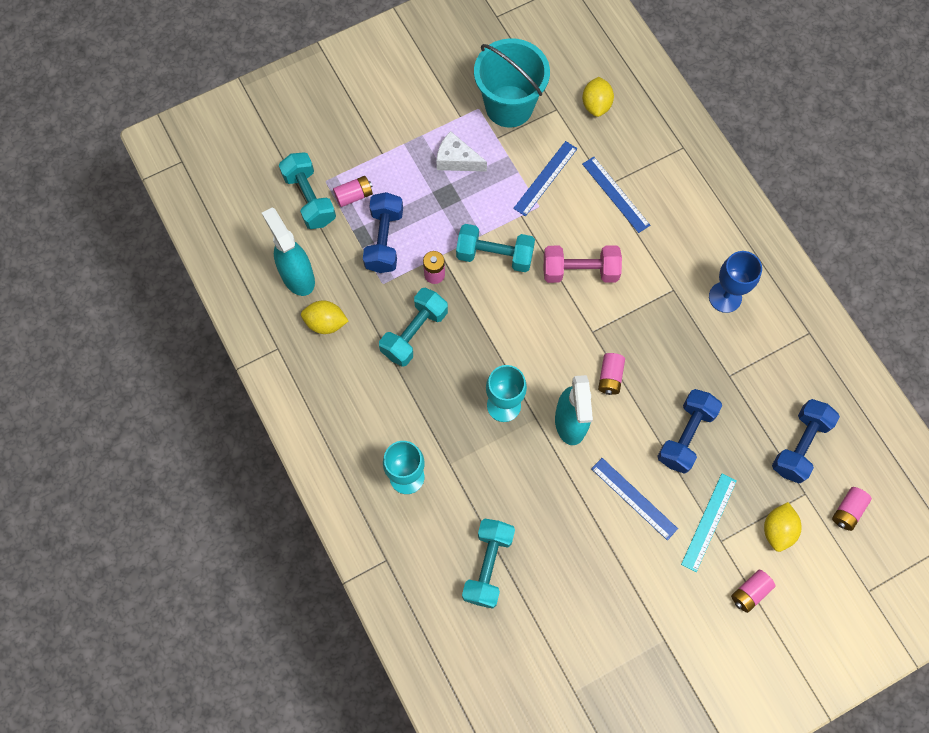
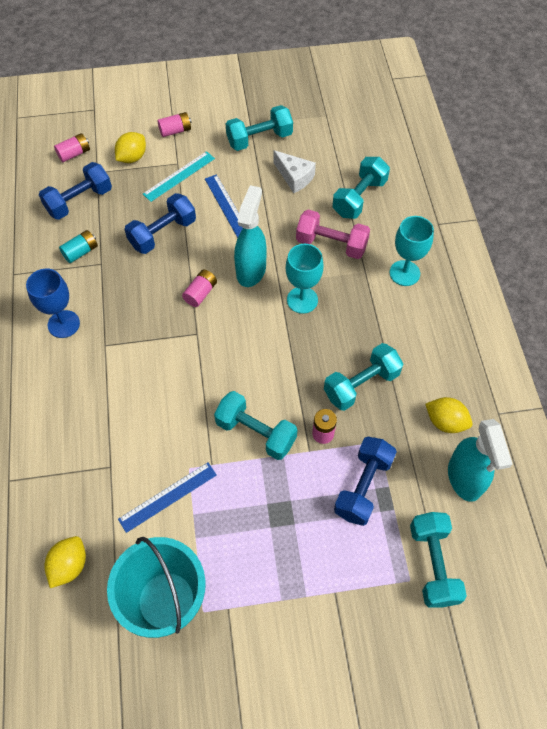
camera: 160 degrees left, 10 degrees down
pink battery [333,176,373,207] -> none
white cheese [436,131,487,172] -> white cheese moved to [274,150,316,193]
pink dumbbell [544,245,622,283] -> pink dumbbell moved to [296,210,370,259]
blue ruler [582,157,650,233] -> none
none -> turquoise battery [59,230,98,263]
none -> turquoise dumbbell [226,105,293,151]

